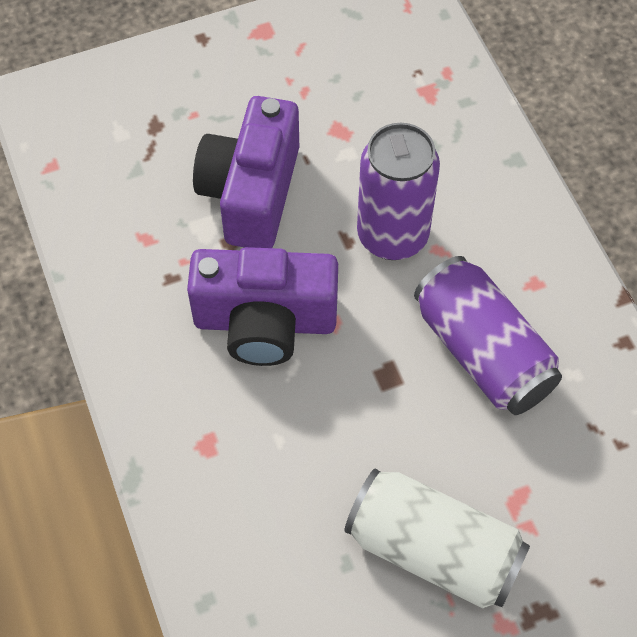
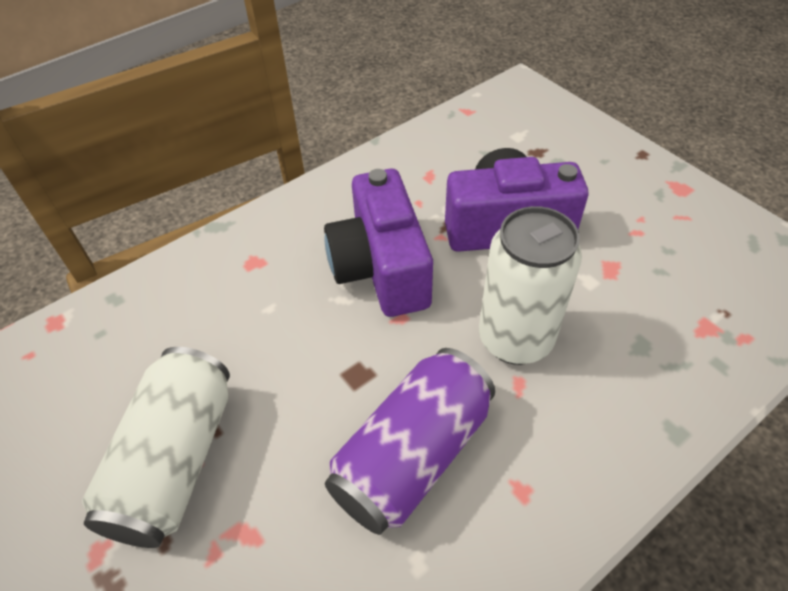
camera: 75 degrees right, 10 degrees down
purple can [357,123,440,260] -> white can [479,206,582,365]

